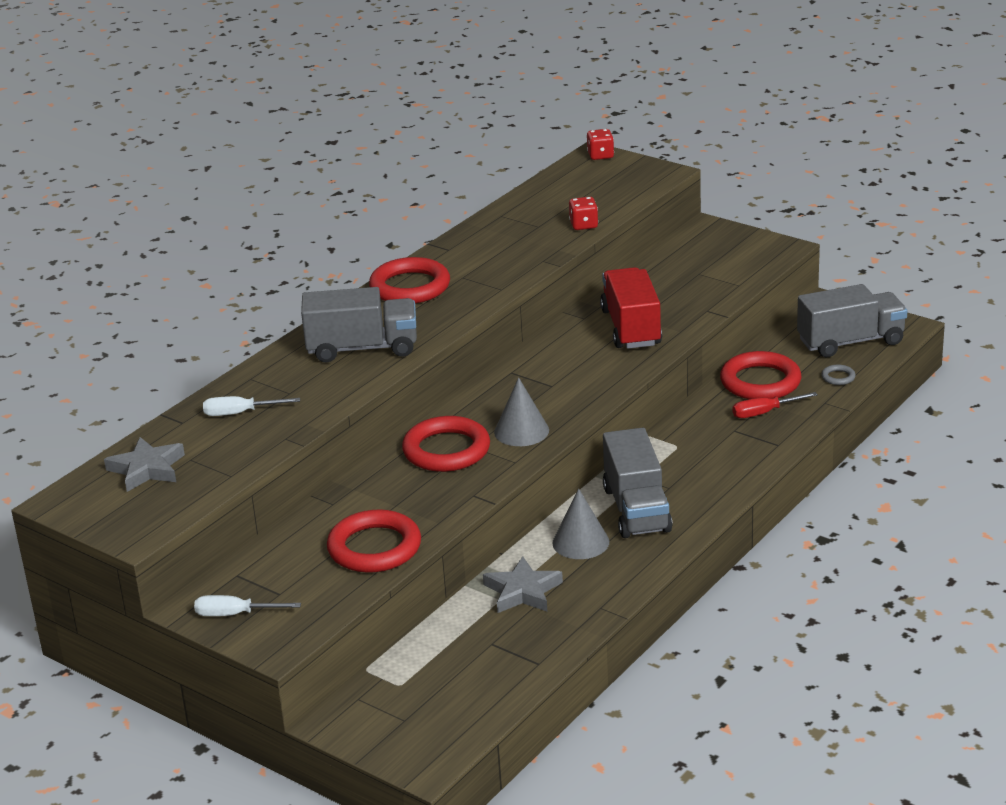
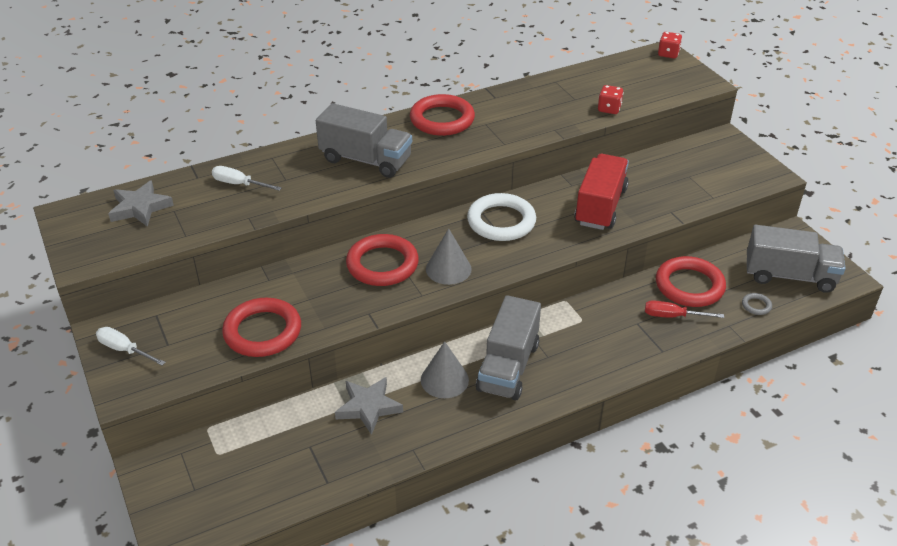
camera: 25 degrees right, 10 degrees up
none -> white ring [467,193,536,241]

